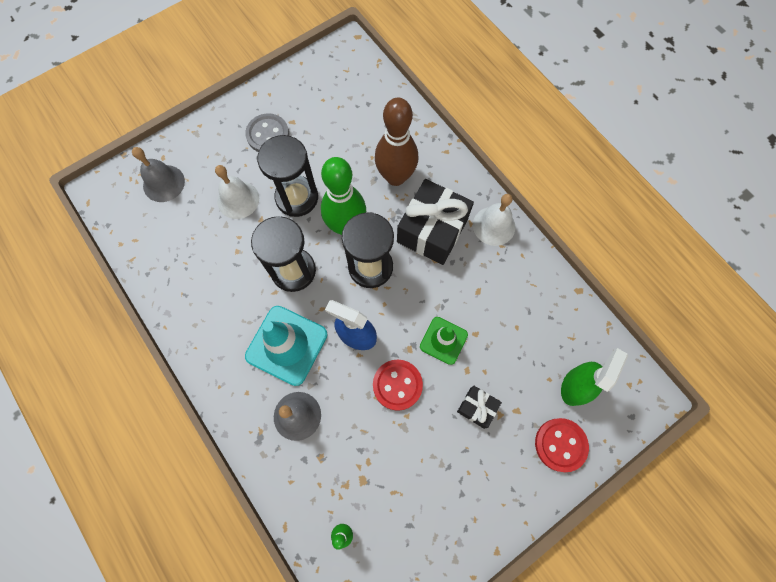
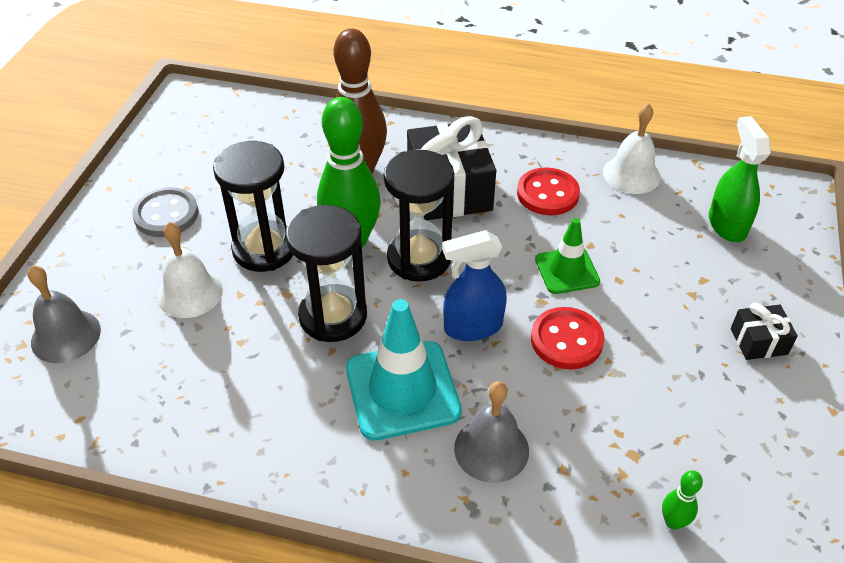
camera: 40 degrees left, 25 degrees down
black gift [457,386,502,429] -> black gift moved to [731,303,798,360]
white bell [473,194,515,246] -> white bell moved to [603,103,661,194]
red button [535,418,589,472] -> red button moved to [517,167,580,215]

